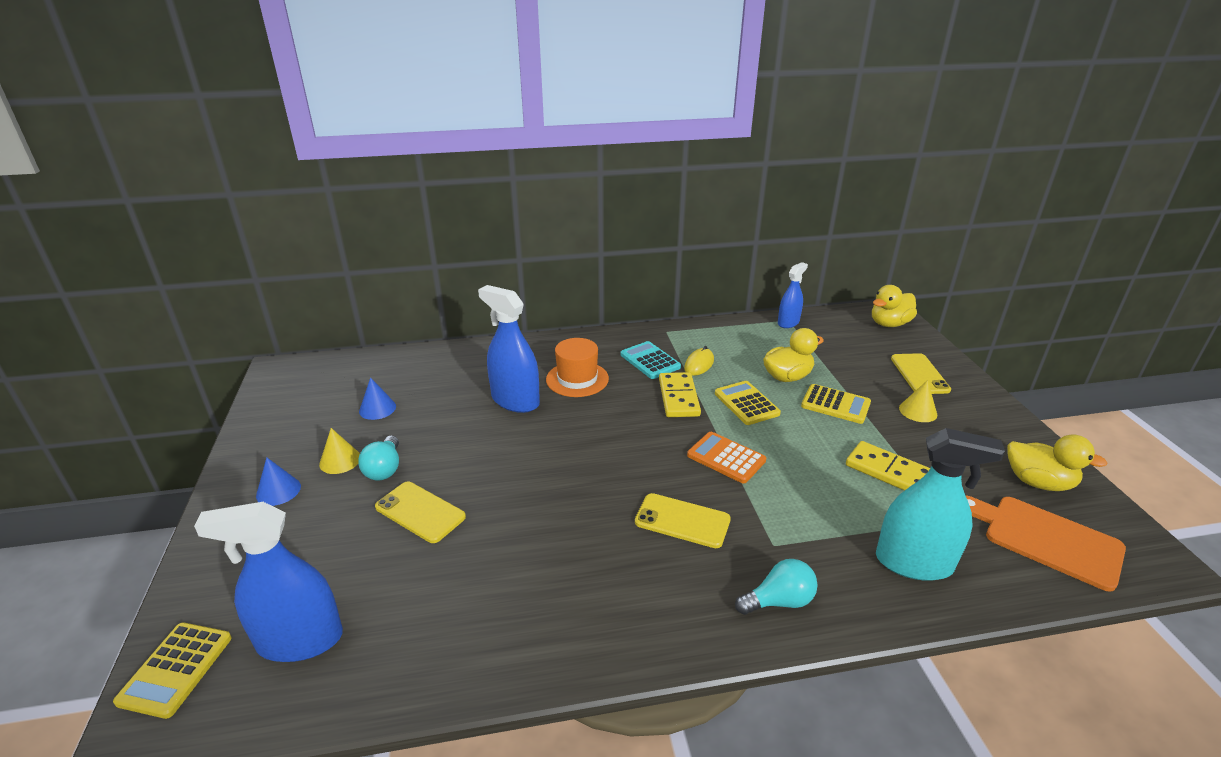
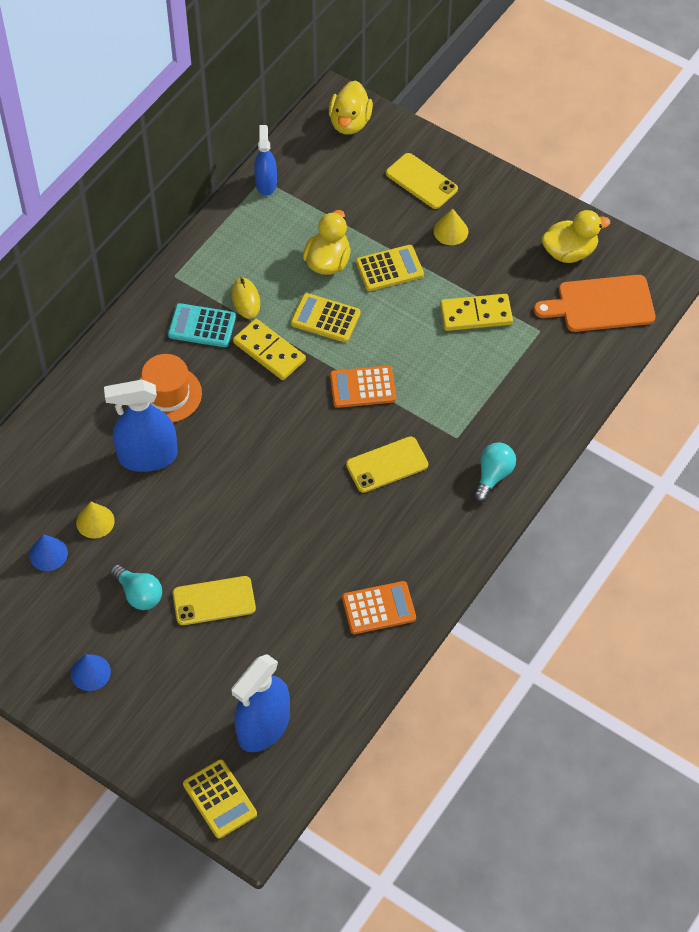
camera: 45 degrees left, 25 degrees up
yellow cone [319,428,360,474] -> yellow cone moved to [76,502,115,539]
turquoise spray bottle [876,428,1005,581] -> none
none -> orange calculator [342,581,416,634]

